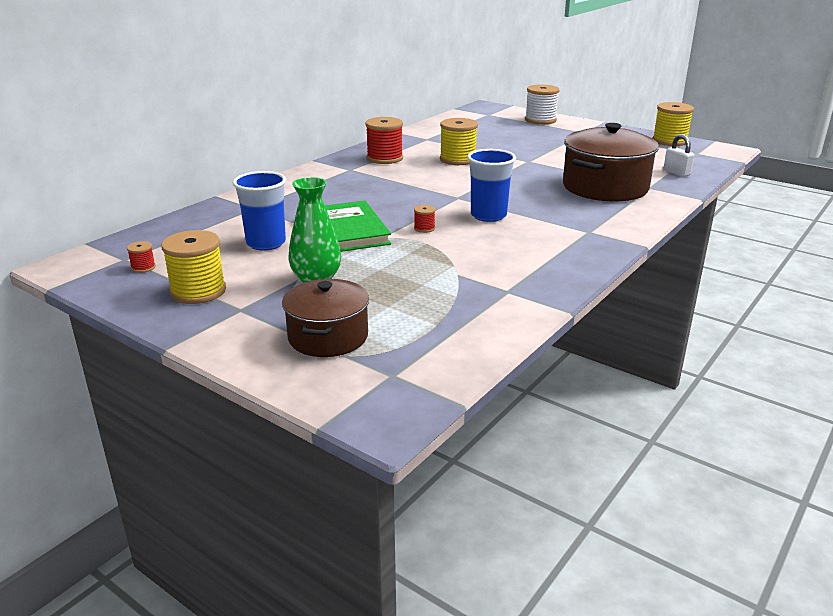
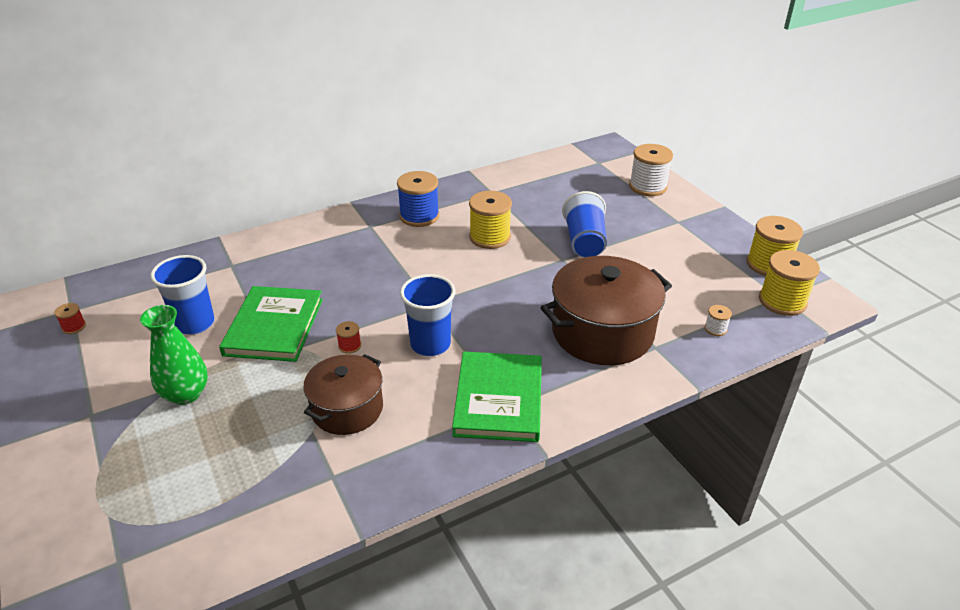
camera: 25 degrees right, 10 degrees up
yellow spool [161,230,226,304] -> yellow spool moved to [759,250,820,316]
brown pot [282,279,369,357] -> brown pot moved to [303,354,383,435]
red spool [365,117,403,164] -> blue spool [397,171,439,227]
white padlock [664,134,694,177] -> white spool [705,305,732,336]
none -> green book [452,352,542,442]
none -> blue cup [562,191,607,257]

